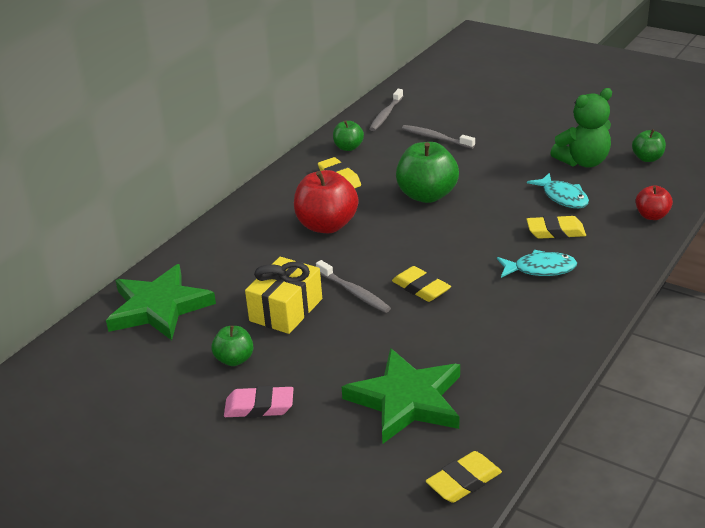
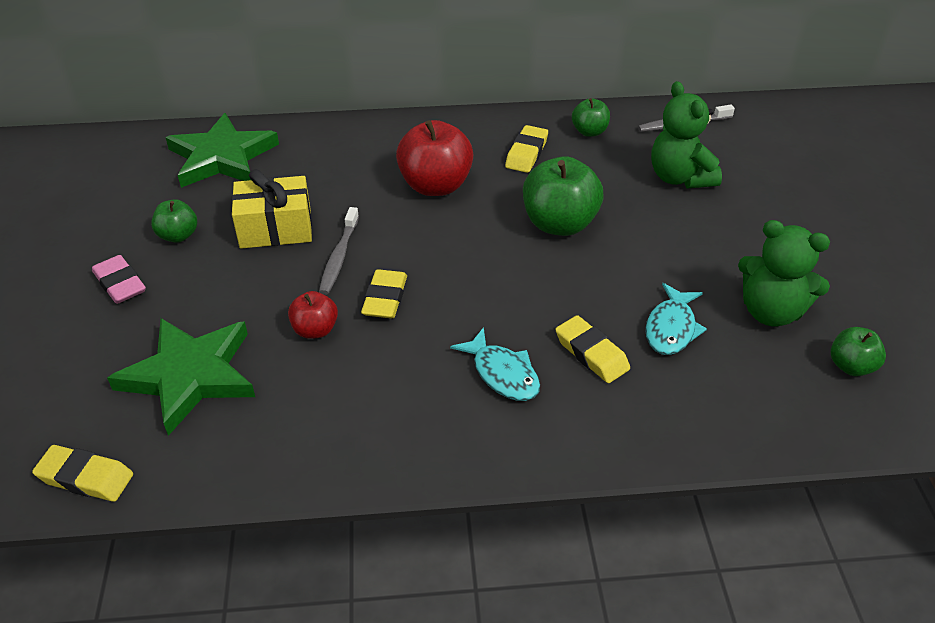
camera: 50 degrees right, 10 degrees up
grey toothbrush [402,125,475,149] -> green teddy bear [651,81,722,188]
red apple [635,186,673,220] -> red apple moved to [288,291,338,339]

